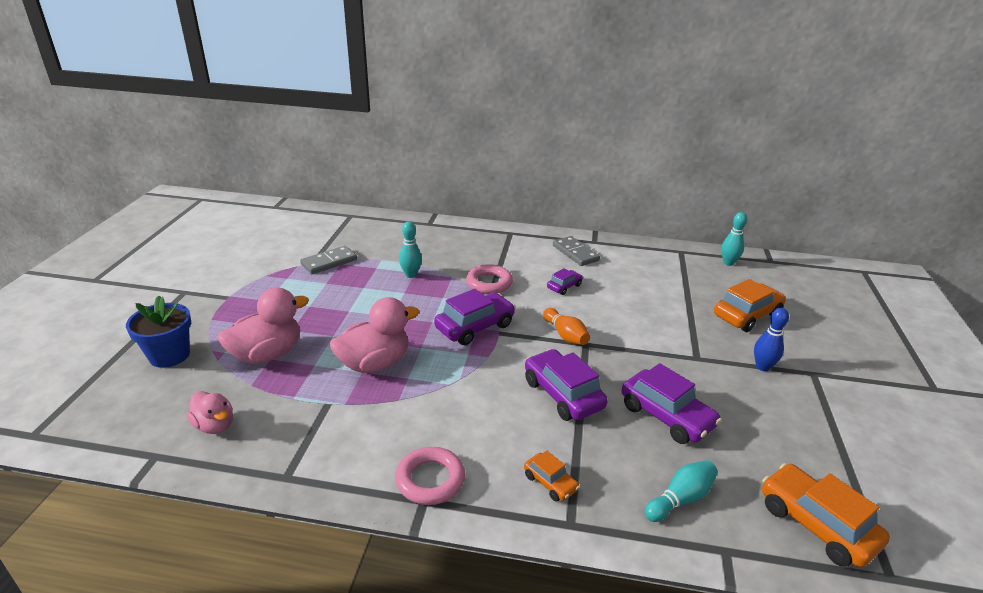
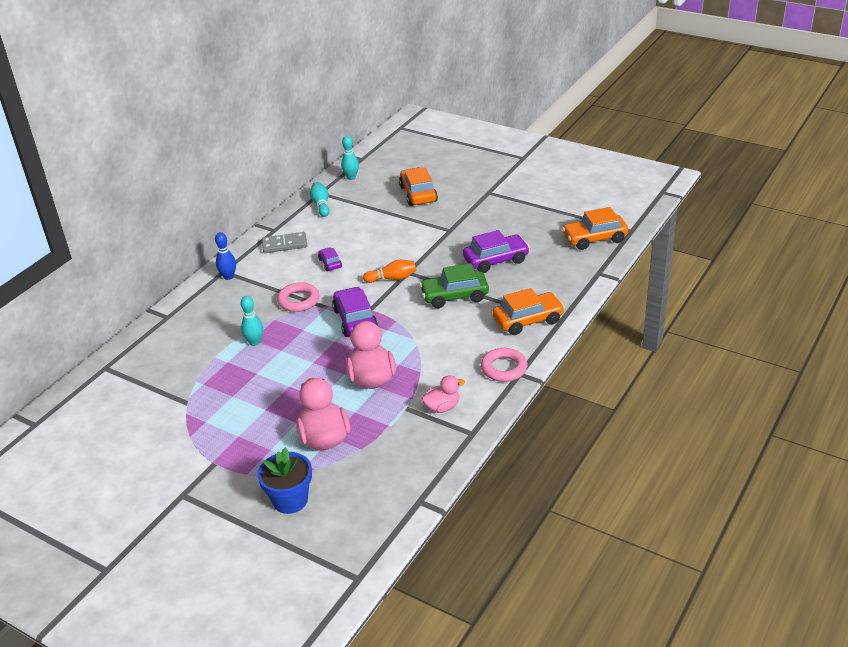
camera: 65 degrees left, 5 degrees up
pink duck [187,391,233,434] -> pink duck moved to [421,375,465,413]
grey domino [300,246,357,274] -> none
orange car [524,451,580,502] -> orange car [492,288,565,335], size x1.88
purple car [525,349,608,421] -> green car [420,263,489,308]
turquoise bowling pin [645,460,718,522] -> turquoise bowling pin moved to [310,182,330,217]
blue bowling pin [754,308,789,371] -> blue bowling pin moved to [215,232,236,280]

